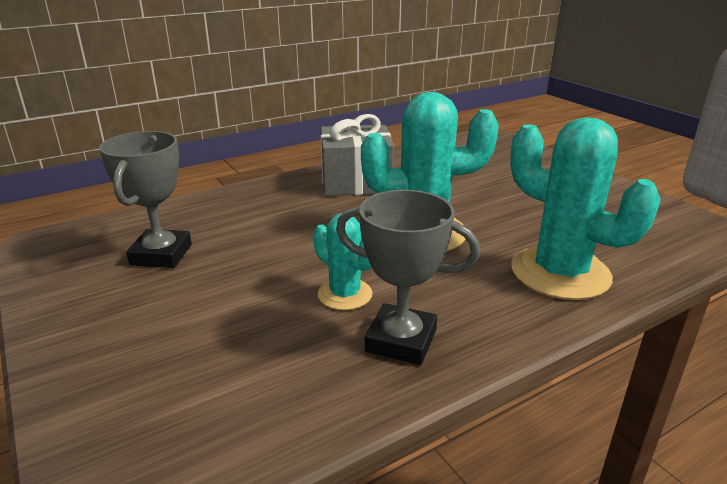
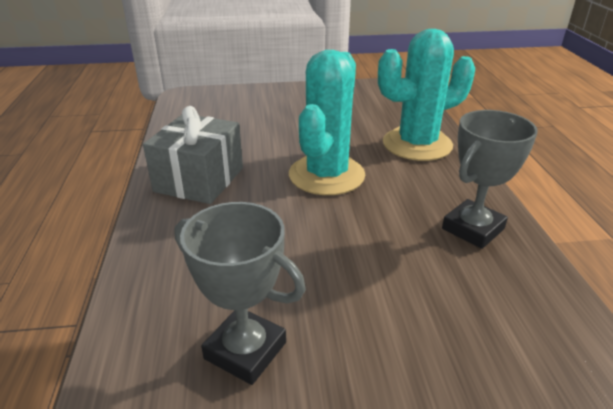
camera: 65 degrees left, 5 degrees up
turquoise cactus [313,213,373,310] -> none

